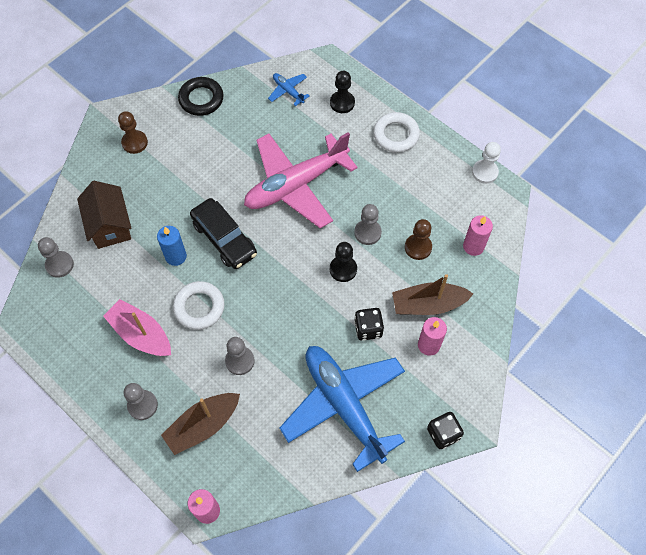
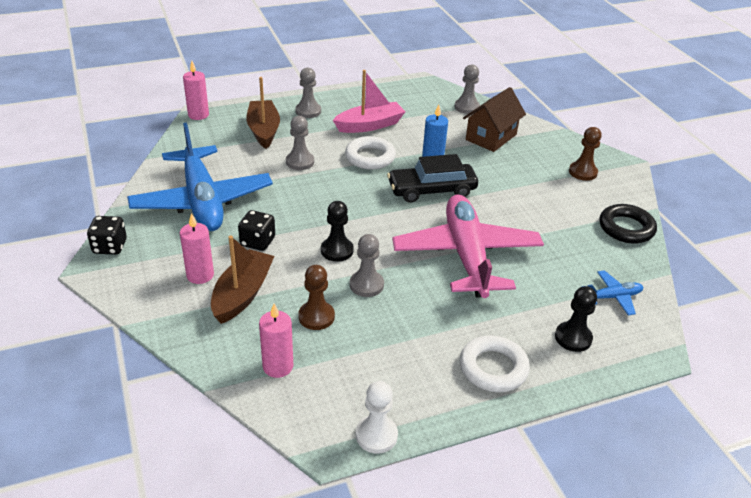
camera: 115 degrees right, 25 degrees down
brown house [77,181,131,249] -> brown house turned 60 degrees counterclockwise [463,87,526,152]
blue plane [279,346,405,472] -> blue plane turned 75 degrees clockwise [127,123,273,231]

